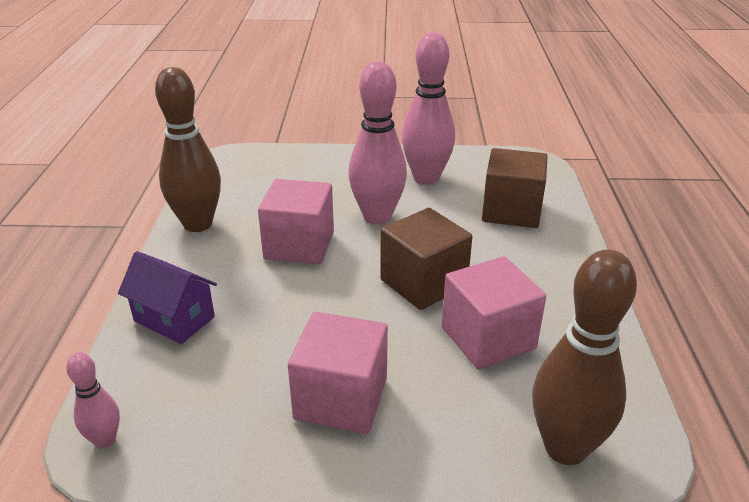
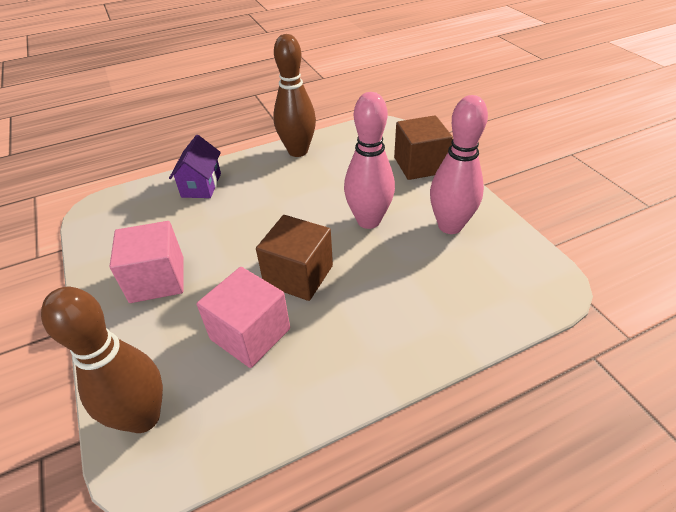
camera: 65 degrees right, 10 degrees up
pink bowling pin [66,352,120,449] -> none
pink cube [258,179,334,265] -> none
brown cube [482,148,548,228] -> brown cube moved to [394,115,453,180]

